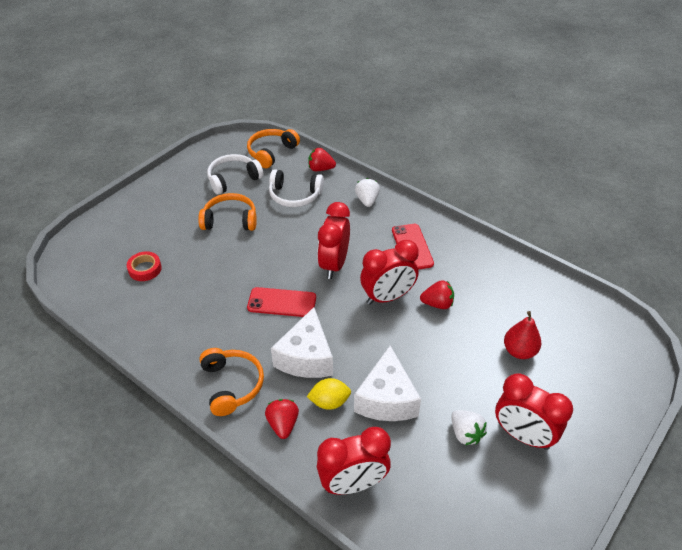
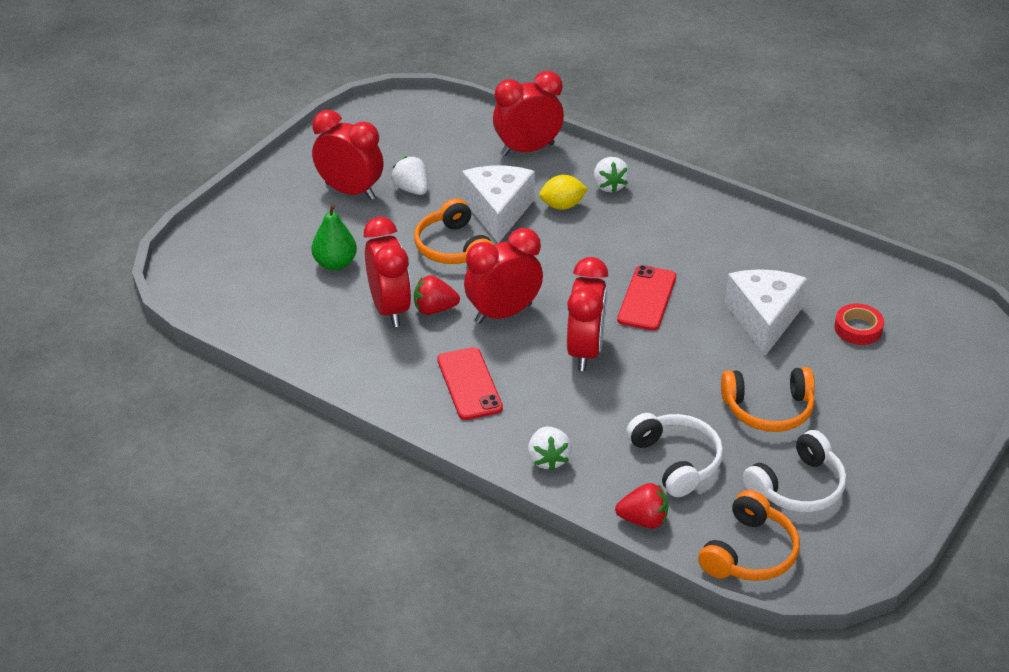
camera: 175 degrees right, 5 degrees down
orange headphones [200,348,264,416] -> orange headphones moved to [414,198,494,264]
red phone [247,287,316,317] -> red phone turned 75 degrees counterclockwise [617,265,676,331]
red strawberry [265,399,299,439] -> white strawberry [594,157,629,193]
white headphones [269,169,324,207] -> white headphones turned 60 degrees clockwise [626,413,723,497]
white cheese [271,307,333,378] -> white cheese moved to [725,269,807,356]
red pear [504,311,541,359] -> green pear [311,204,357,270]
none -> red clock [364,217,411,327]

